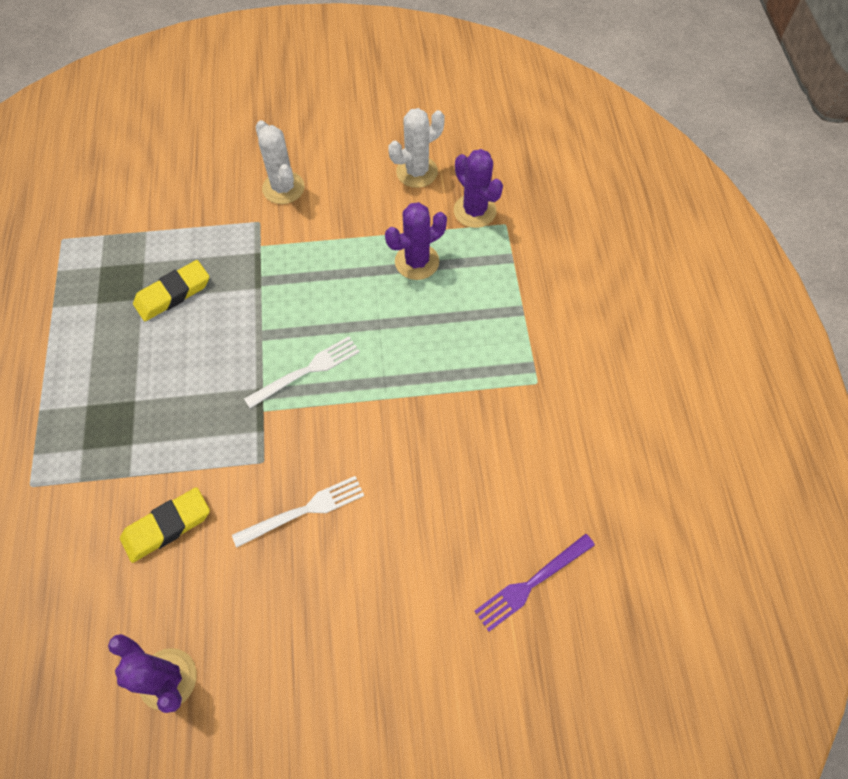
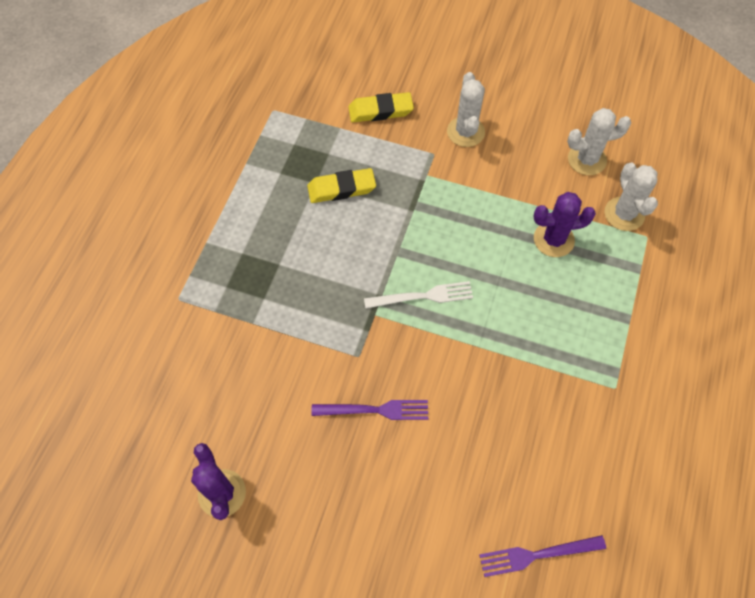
camera: 25 degrees right, 0 degrees up
yellow eraser [120,487,210,563] -> yellow eraser moved to [349,92,414,122]
white fork [232,476,364,548] -> purple fork [311,400,428,420]
purple cactus [454,149,503,228] -> white cactus [604,162,658,231]

